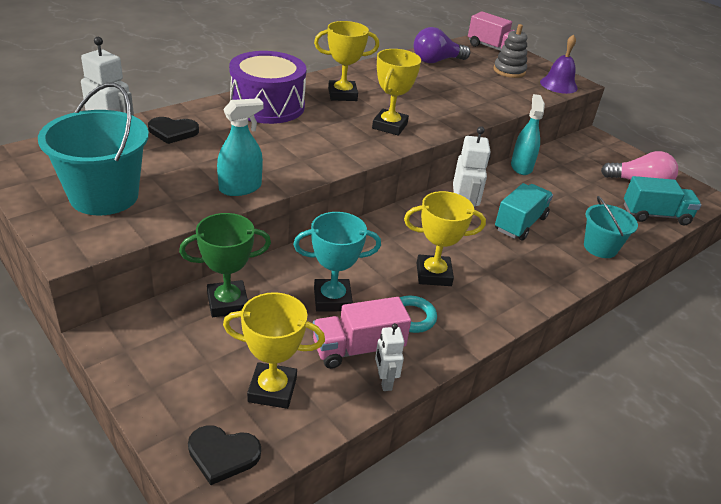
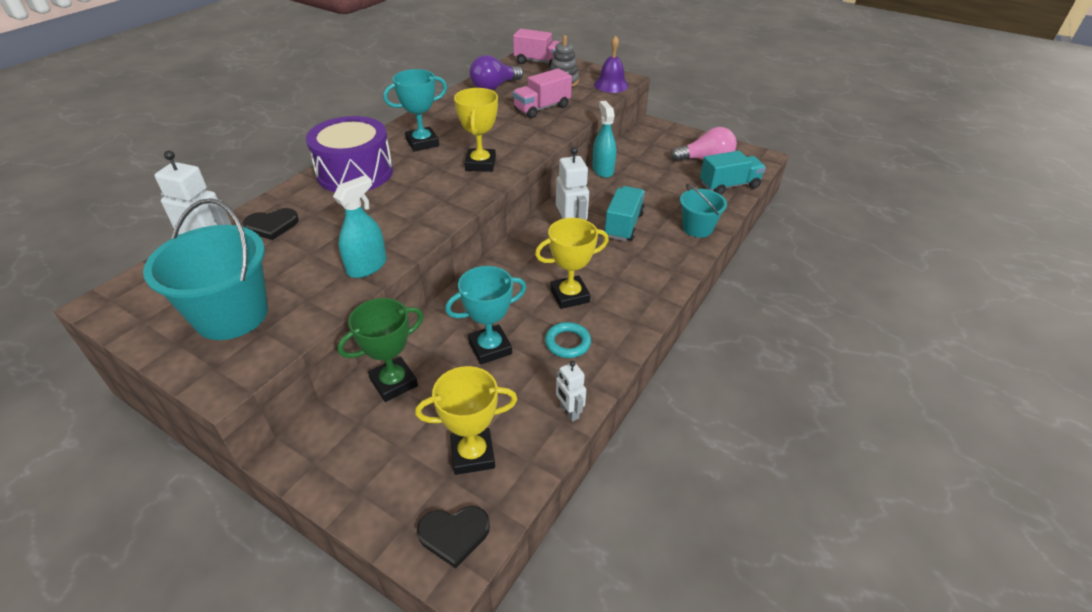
camera: 15 degrees left, 5 degrees up
pink truck [313,297,411,369] -> pink truck moved to [513,68,572,118]
yellow trophy [314,21,379,101] -> turquoise trophy [383,69,447,152]

